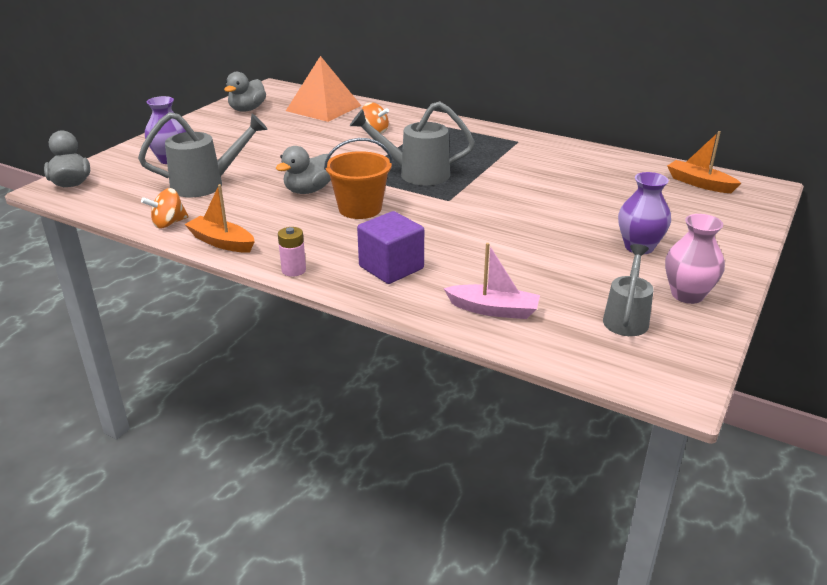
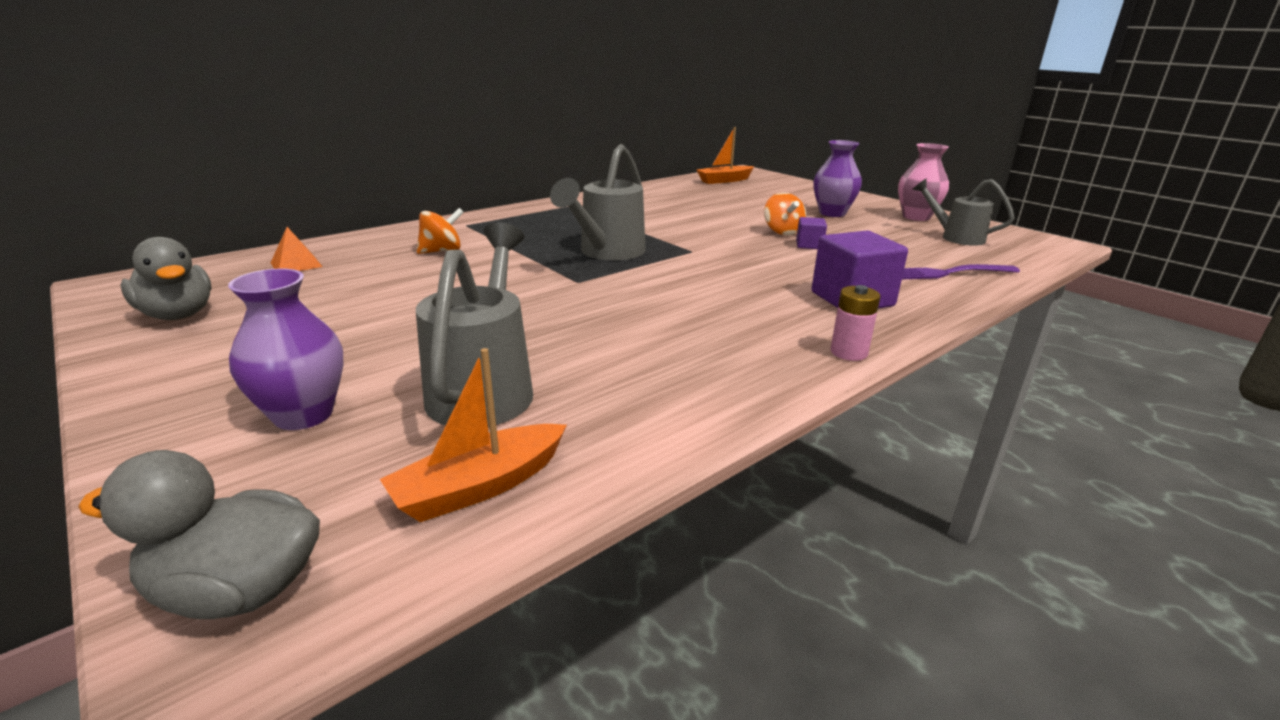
camera: 70 degrees left, 5 degrees down
orange spinning top [141,188,189,228] -> orange spinning top moved to [764,193,806,235]
orange boat [184,184,255,253] -> orange boat moved to [380,348,567,522]
grey duck [276,146,331,194] -> none
orange pyramid [286,56,361,122] -> orange pyramid [271,227,323,271], size x0.44
orange bucket [324,138,393,219] -> none
pink boat [443,243,540,319] -> purple fork [902,264,1020,279]
none -> purple cube [796,217,827,249]

